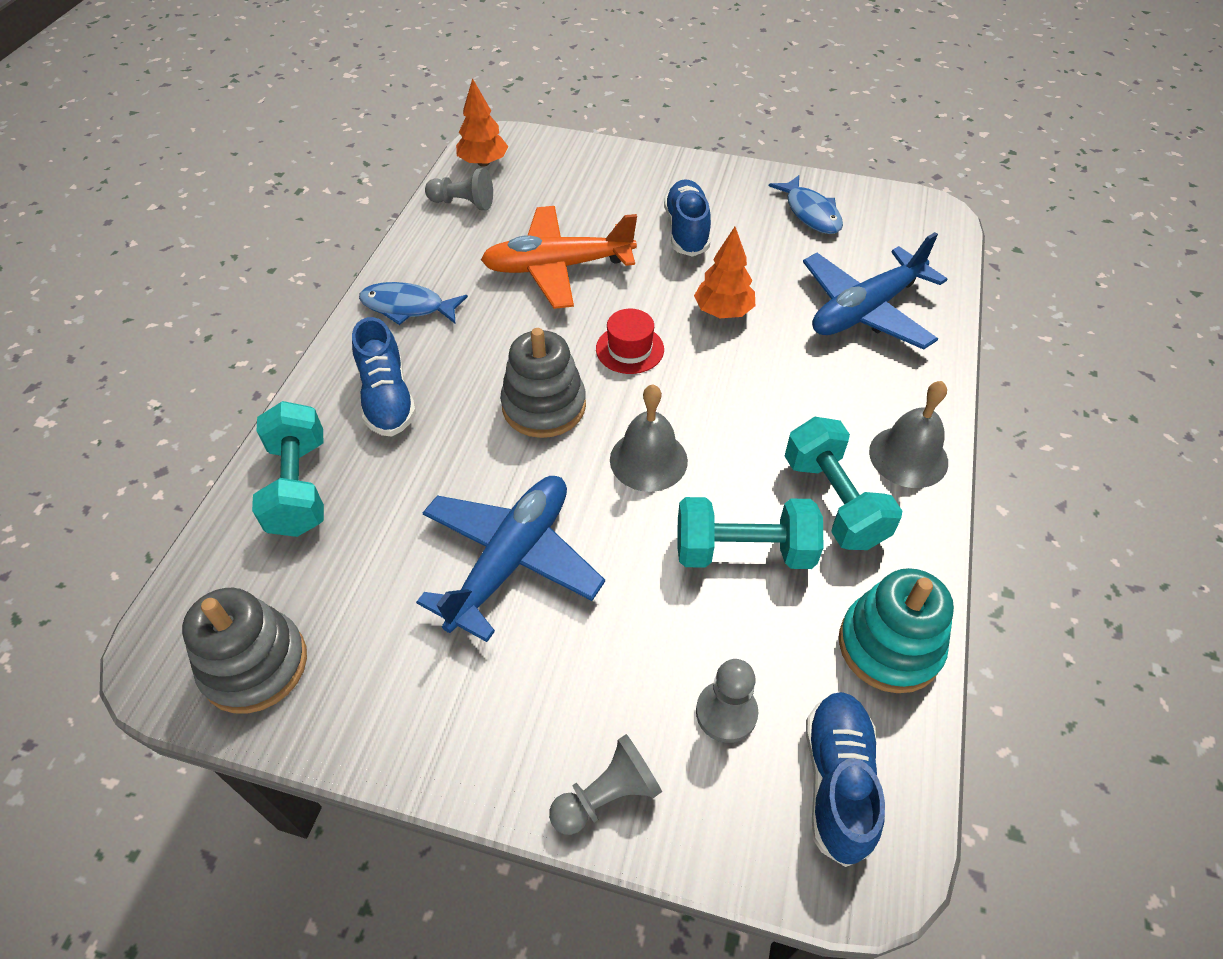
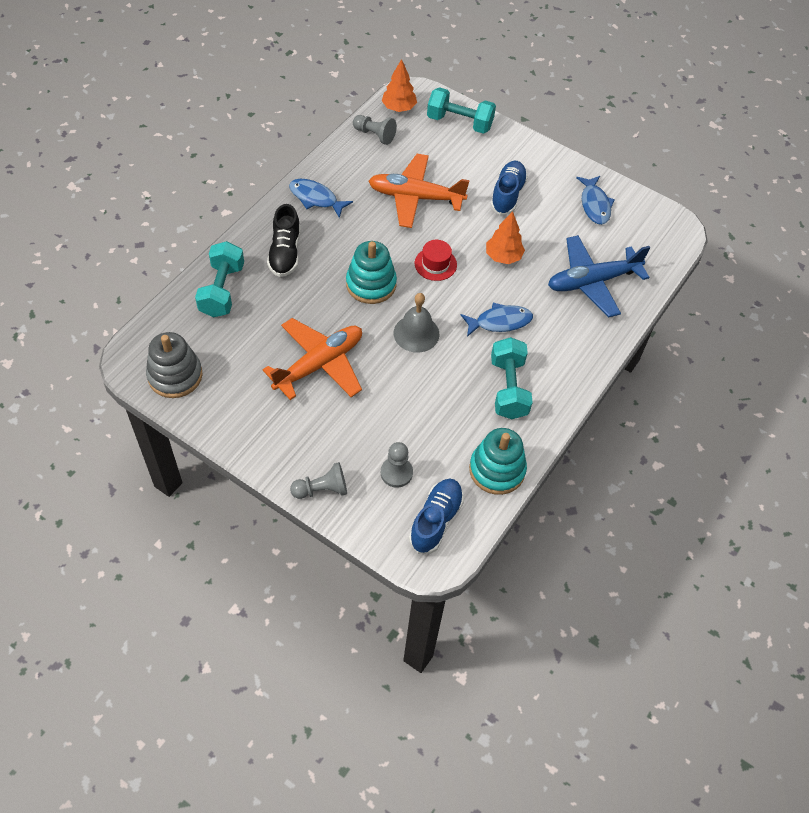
camera: 15 degrees right, 5 degrees up
blue shoe [352,317,416,436] -> black shoe [267,204,300,277]
blue plane [416,476,605,642] -> orange plane [262,318,362,400]
grey stacking toy [500,328,586,438] -> turquoise stacking toy [346,241,397,304]
turquoise dumbbell [677,497,823,569] -> turquoise dumbbell moved to [427,87,496,134]
grey bell [869,381,948,488] -> none
none -> blue fish [461,302,533,337]

